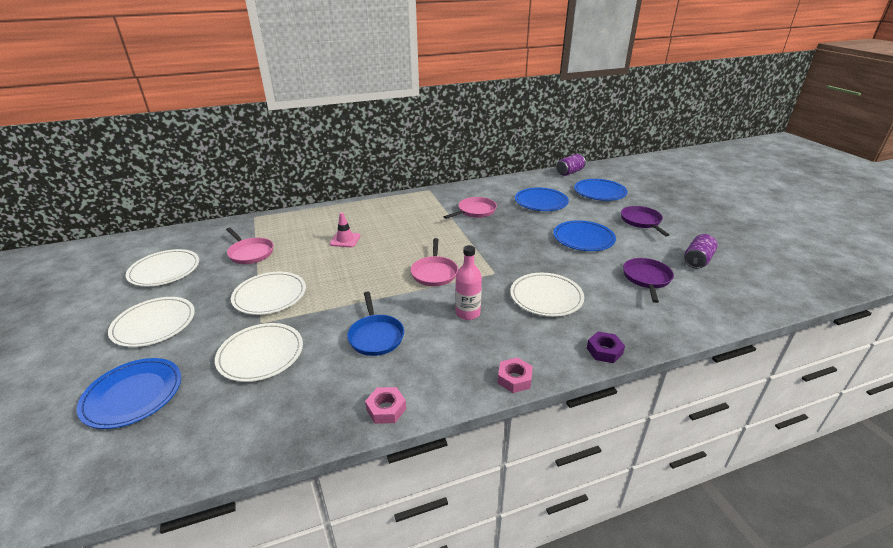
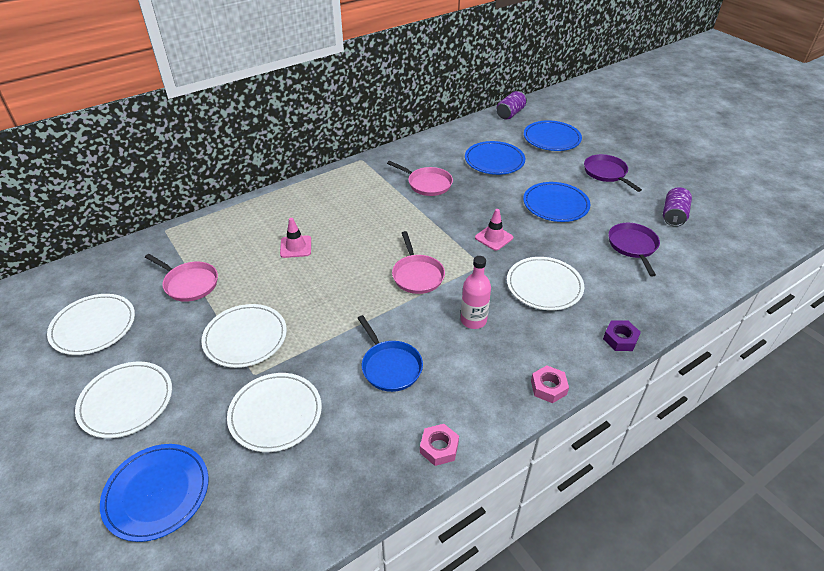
camera: 15 degrees left, 10 degrees up
pink pan [444,197,497,219] -> pink pan turned 90 degrees clockwise [387,161,453,196]
none -> pink traffic cone [475,209,513,251]

